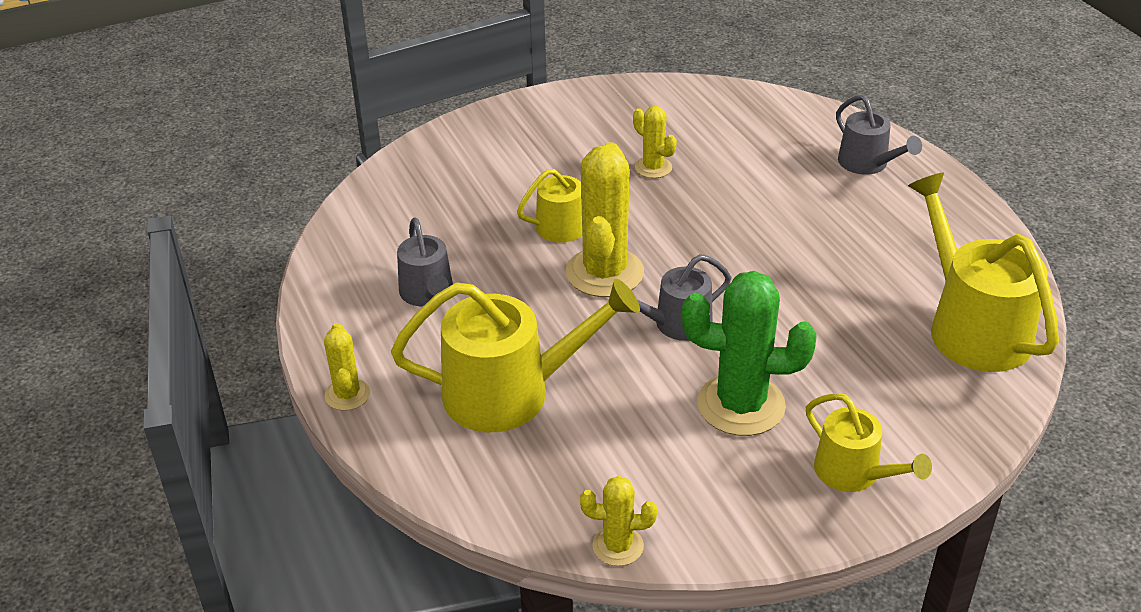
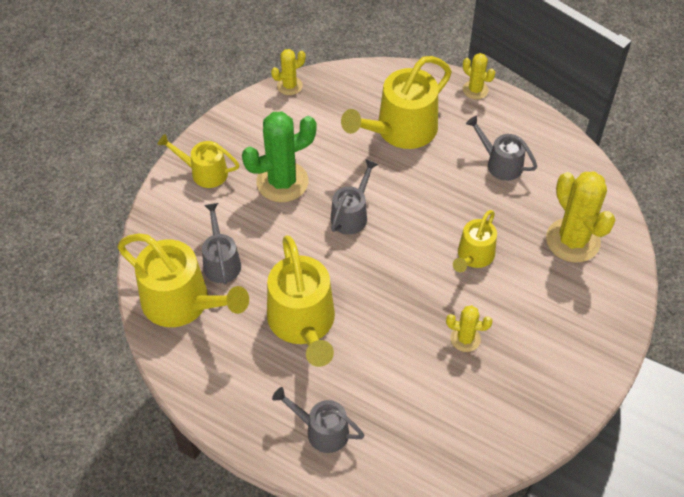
camera: 145 degrees right, 15 degrees up
yellow cactus [566,142,644,297] -> yellow cactus moved to [546,171,615,263]
none -> grey watering can [202,203,241,284]
none -> yellow watering can [267,235,335,367]

